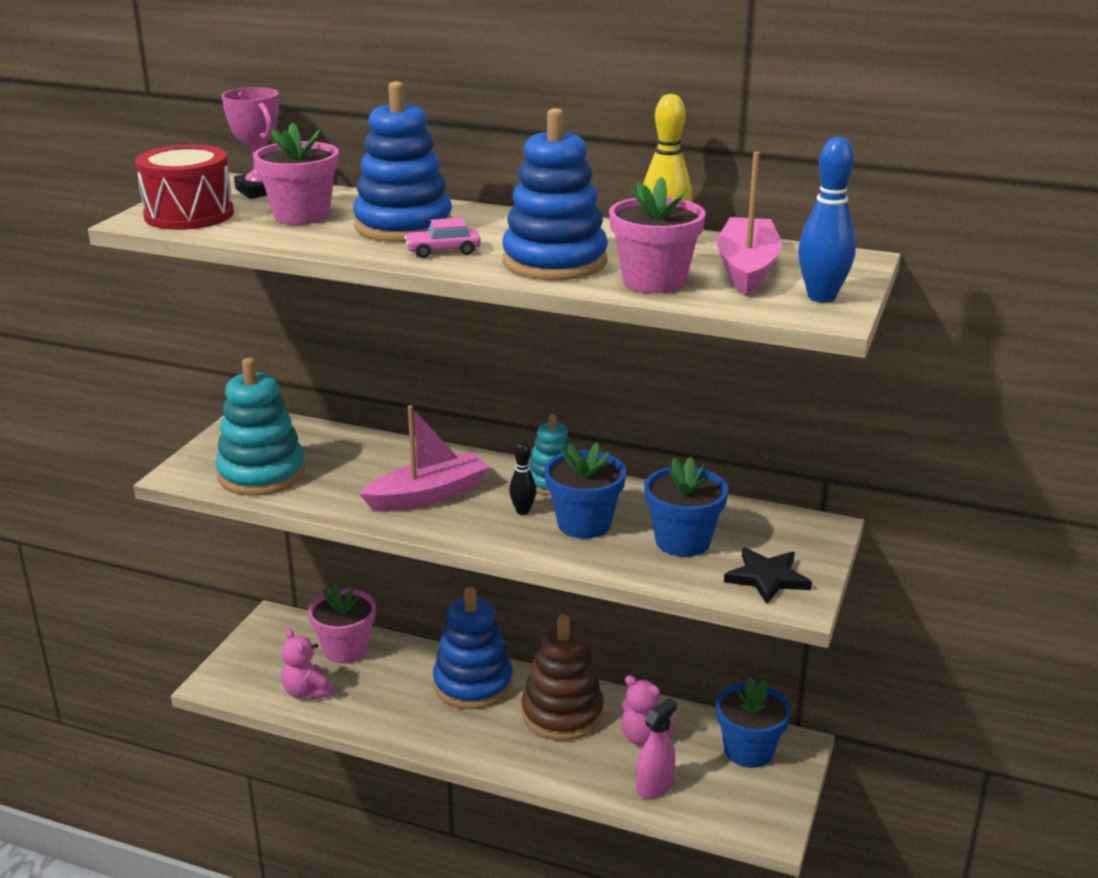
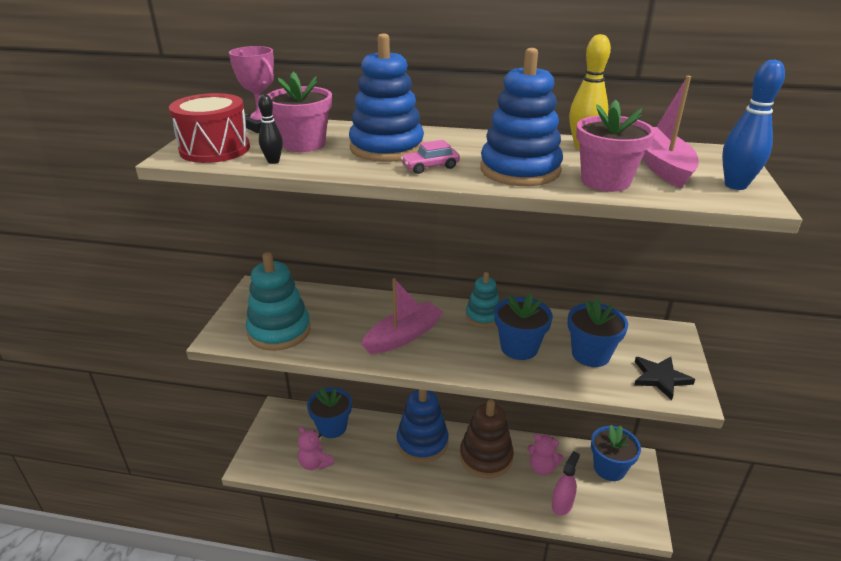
camera: 10 degrees left, 5 degrees up
pink flower pot [308,584,376,664] -> blue flower pot [307,388,352,438]
black bowling pin [509,441,536,515] -> black bowling pin moved to [258,94,283,164]

